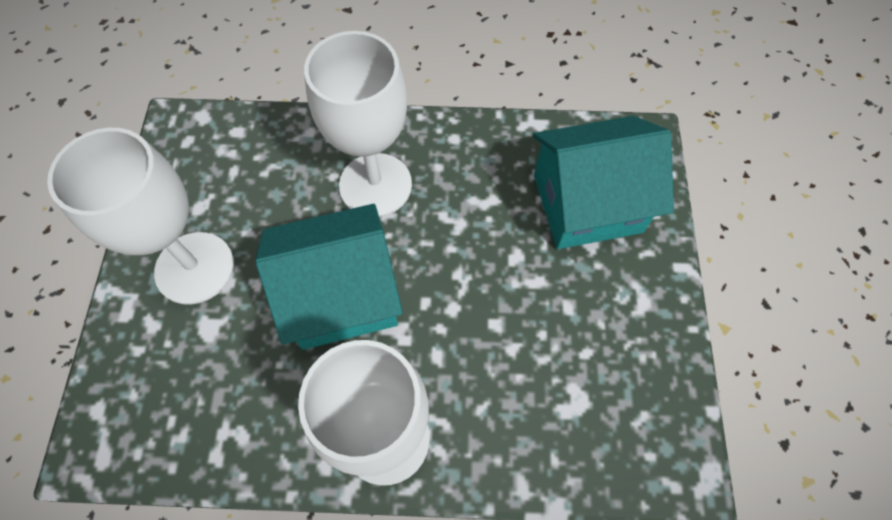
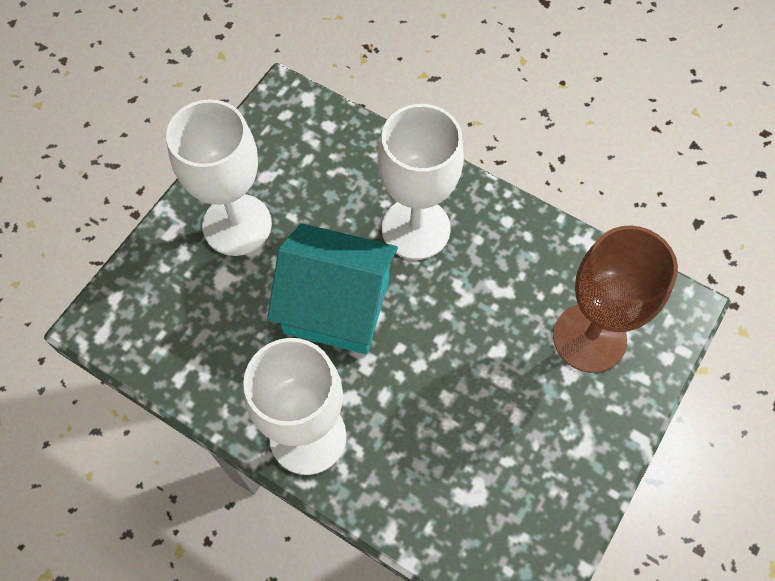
camera: 30 degrees right, 0 degrees up
turquoise house [533,116,674,249] -> brown goblet [553,226,678,373]

